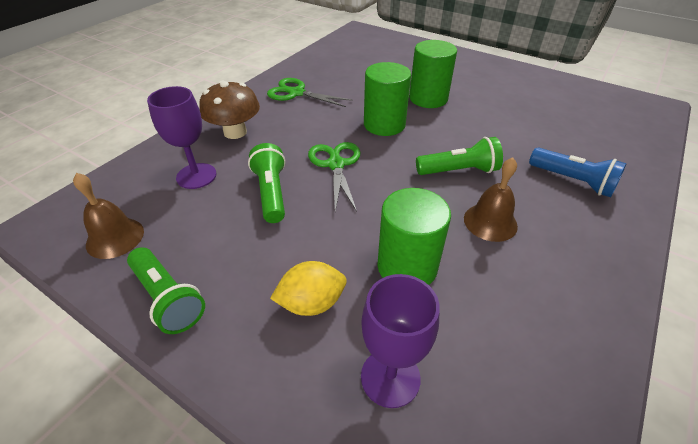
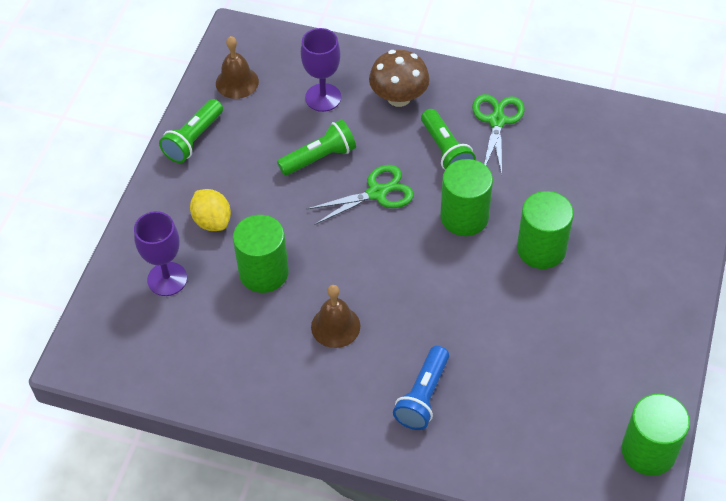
camera: 75 degrees right, 10 degrees up
green flashlight [416,137,503,175] -> green flashlight moved to [421,109,476,170]
none -> green cylinder [622,394,690,476]

